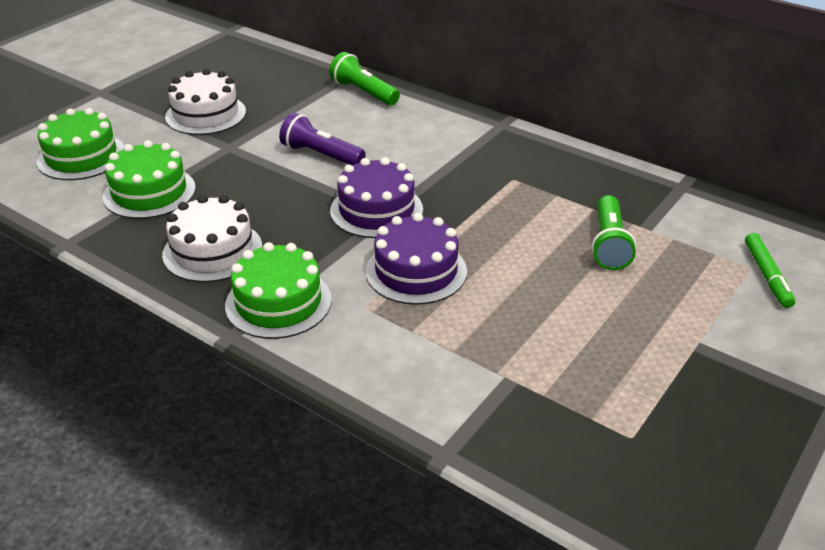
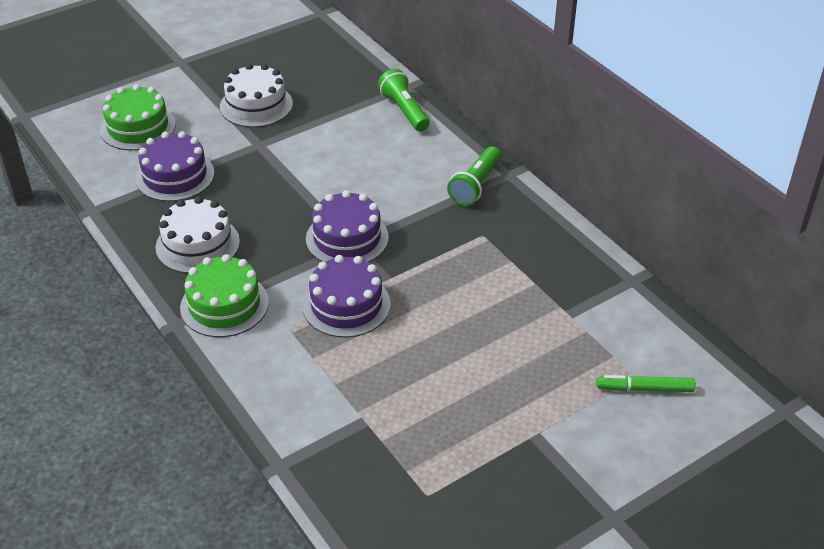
camera: 20 degrees right, 5 degrees up
green cake [103,140,196,219] -> purple cake [135,131,214,202]
purple flashlight [279,113,366,165] -> none
green flashlight [592,195,637,270] -> green flashlight moved to [447,147,501,206]
green marker [745,233,795,308] -> green marker turned 75 degrees clockwise [596,375,696,392]

